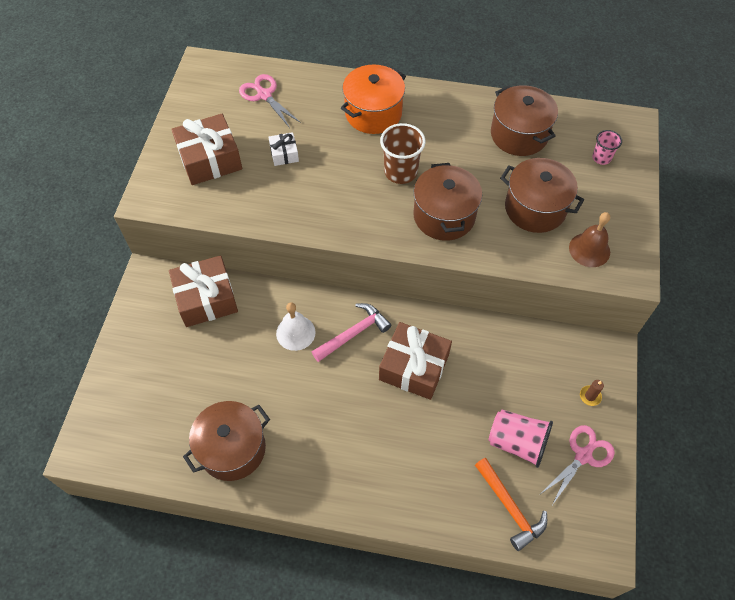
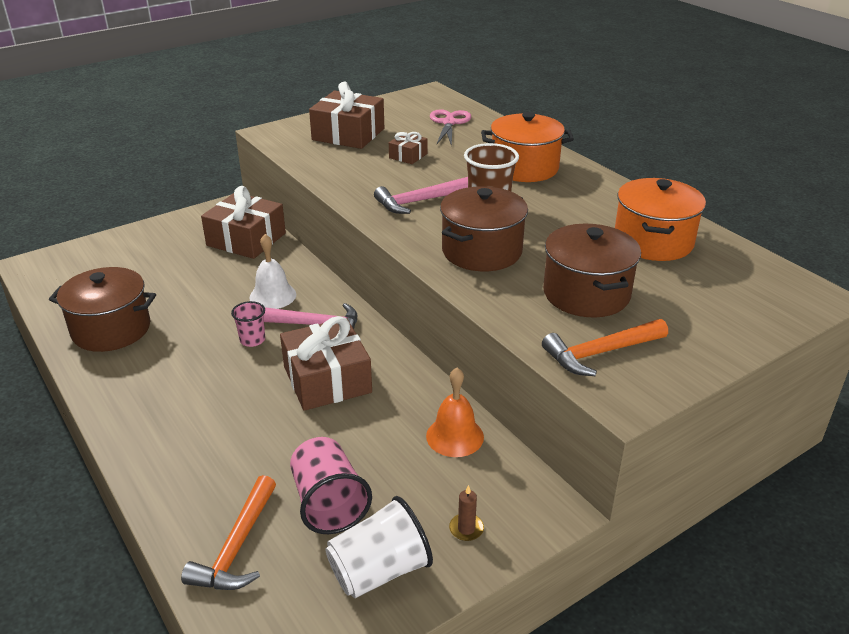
camera: 45 degrees right, 25 degrees down
white gift [269,132,299,166] -> brown gift [389,132,428,164]
brown pot [491,85,558,156] -> orange pot [615,178,706,261]
pink scissors [541,425,615,507] -> white cup [325,496,433,598]
brown bell [569,212,610,267] -> orange hammer [542,319,668,376]
pink cup [592,130,622,165] -> pink cup moved to [231,301,265,347]
none -> pink hammer [374,177,468,214]
none -> orange bell [426,368,484,457]

